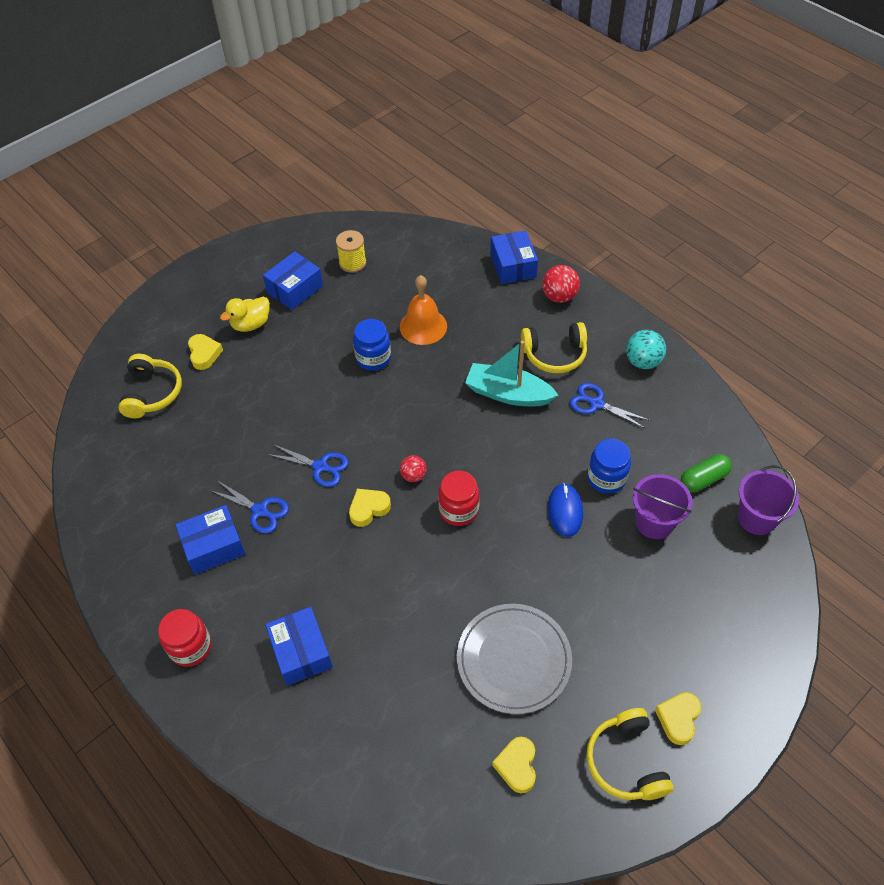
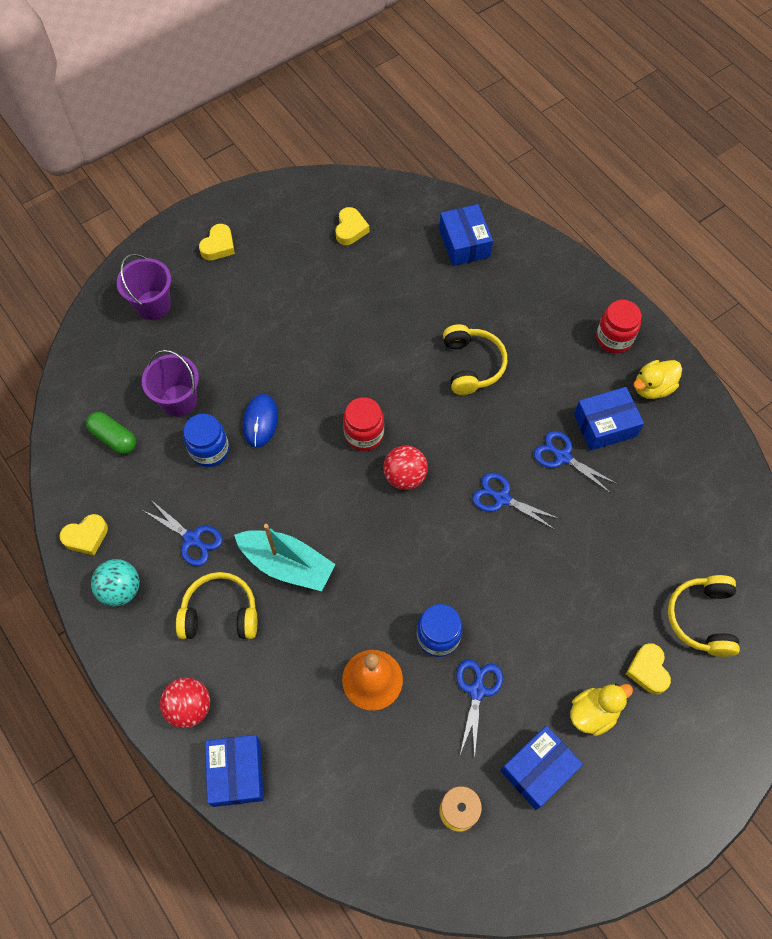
camera: 175 degrees left, 10 degrees up
blue box [265,607,333,686] -> blue box moved to [439,204,493,266]
yellow heart [349,489,391,527] -> yellow heart moved to [59,514,108,555]
red ball [400,455,427,482] -> red ball [383,445,428,490], size x1.58
grey plate [457,604,572,714] -> none
yellow headphones [586,708,674,800] -> yellow headphones moved to [443,324,508,395]
green capsule [681,454,732,492] -> green capsule turned 60 degrees clockwise [86,412,136,454]
purple bucket [738,465,799,535] -> purple bucket moved to [117,254,171,320]
none -> blue scissors [456,659,503,759]
none -> yellow duck [633,360,682,399]

